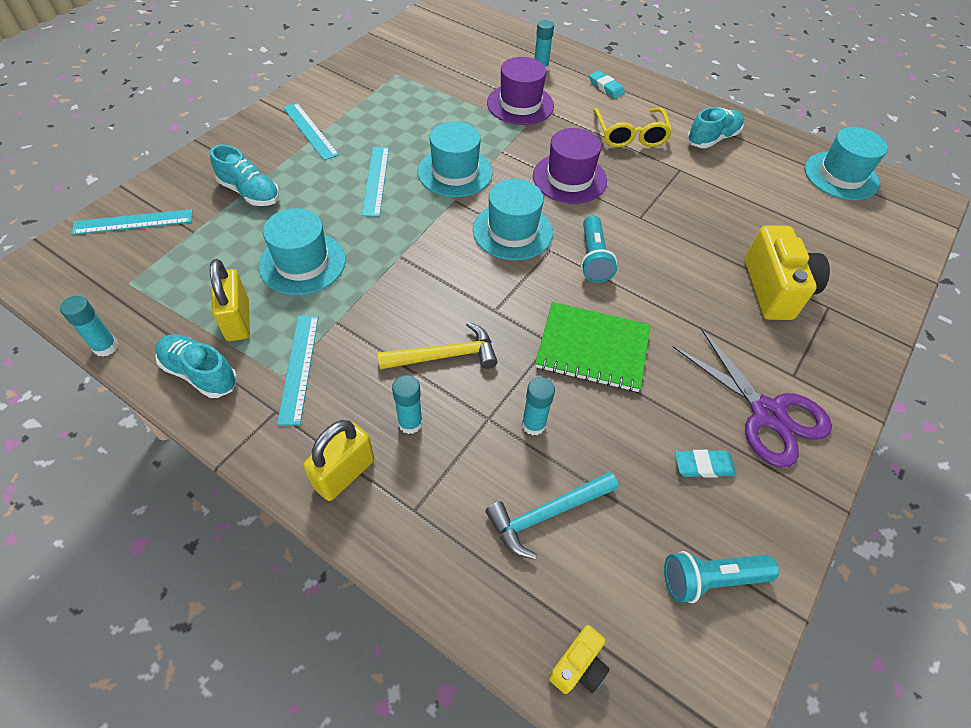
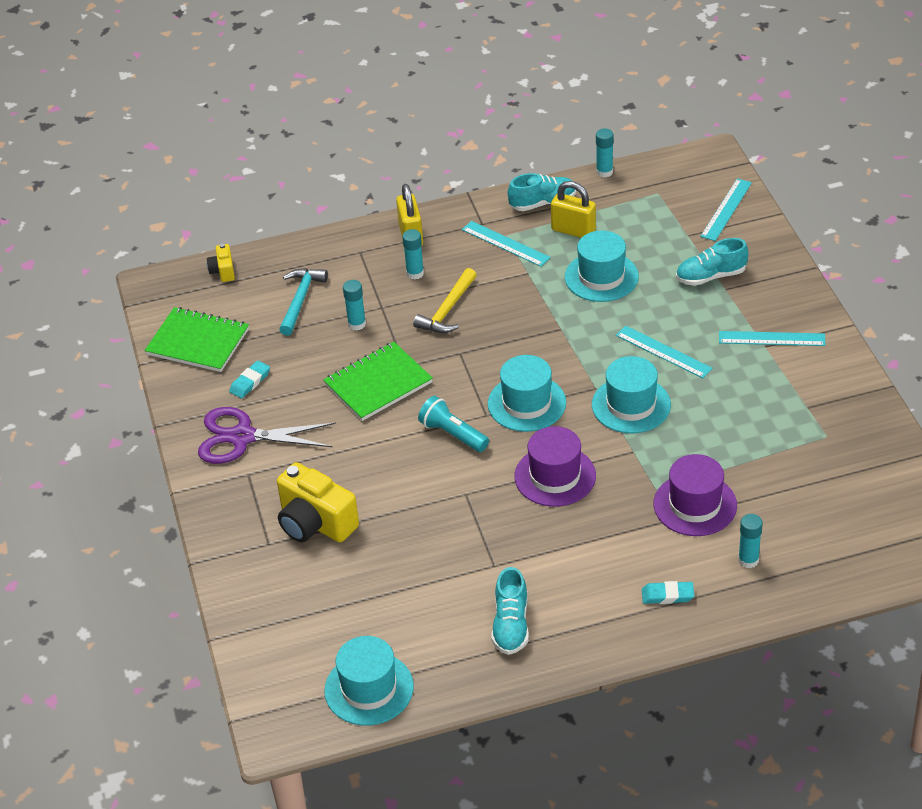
camera: 135 degrees right, 10 degrees down
yellow glasses [593,108,672,148] -> none
turquoise flashlight [664,551,779,603] -> green notebook [145,307,249,372]

